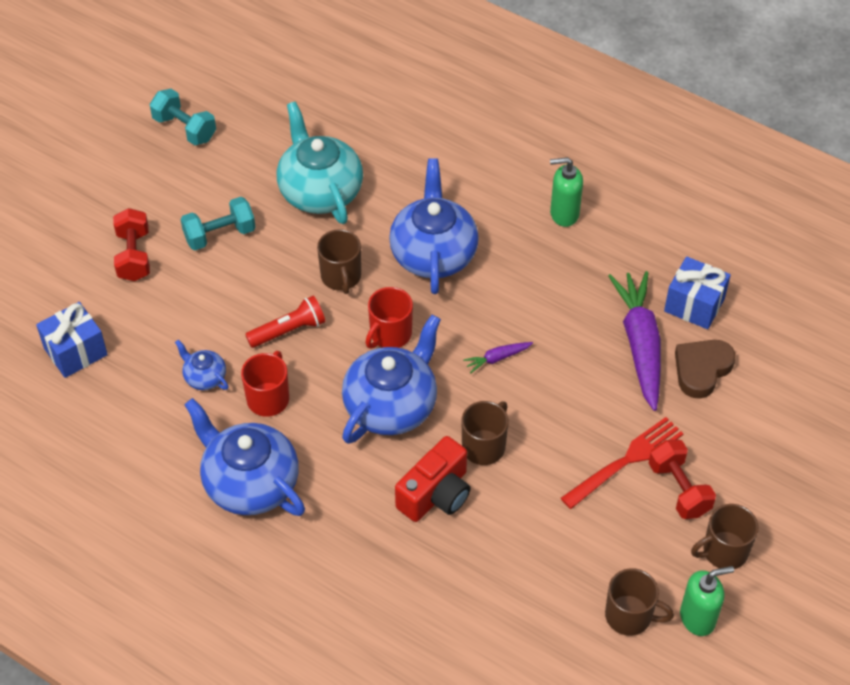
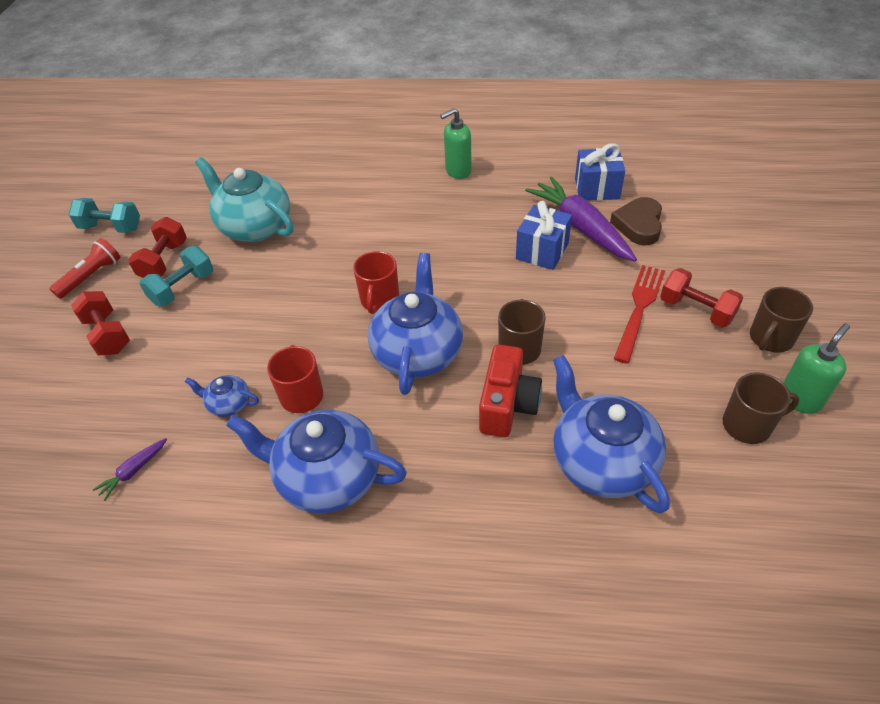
camera: 25 degrees left, 5 degrees down
blue gift [36,302,108,378] -> blue gift moved to [516,201,572,270]
red flashlight [245,296,325,348] -> red flashlight moved to [49,238,121,299]
brown mug [317,229,361,294] -> none
blue teapot [389,158,479,294] -> blue teapot moved to [553,355,670,513]
purple carrot [463,342,533,373] -> purple carrot moved to [93,438,167,501]
none -> red dumbbell [128,217,187,278]

